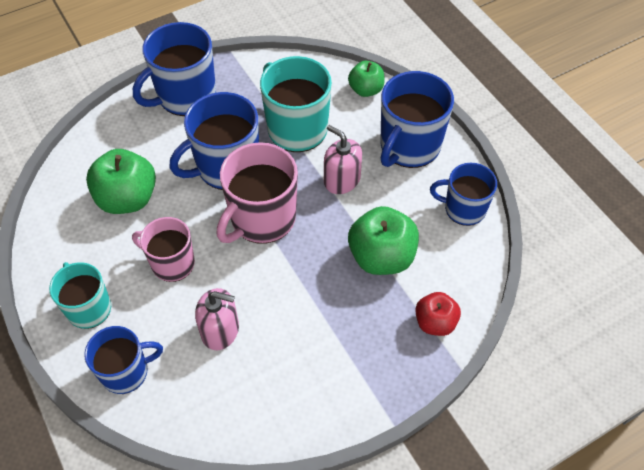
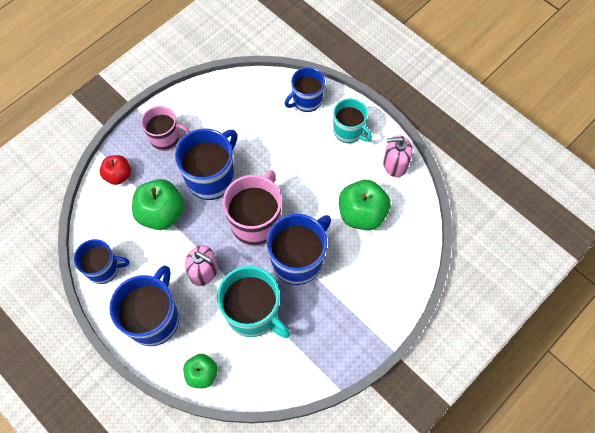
camera: 165 degrees right, 10 degrees up
pink mug [132,217,195,282] -> pink mug moved to [141,106,190,151]
blue mug [133,22,216,116] -> blue mug moved to [175,128,237,200]
pink soap dispenser [195,288,239,350] -> pink soap dispenser moved to [383,135,413,177]

